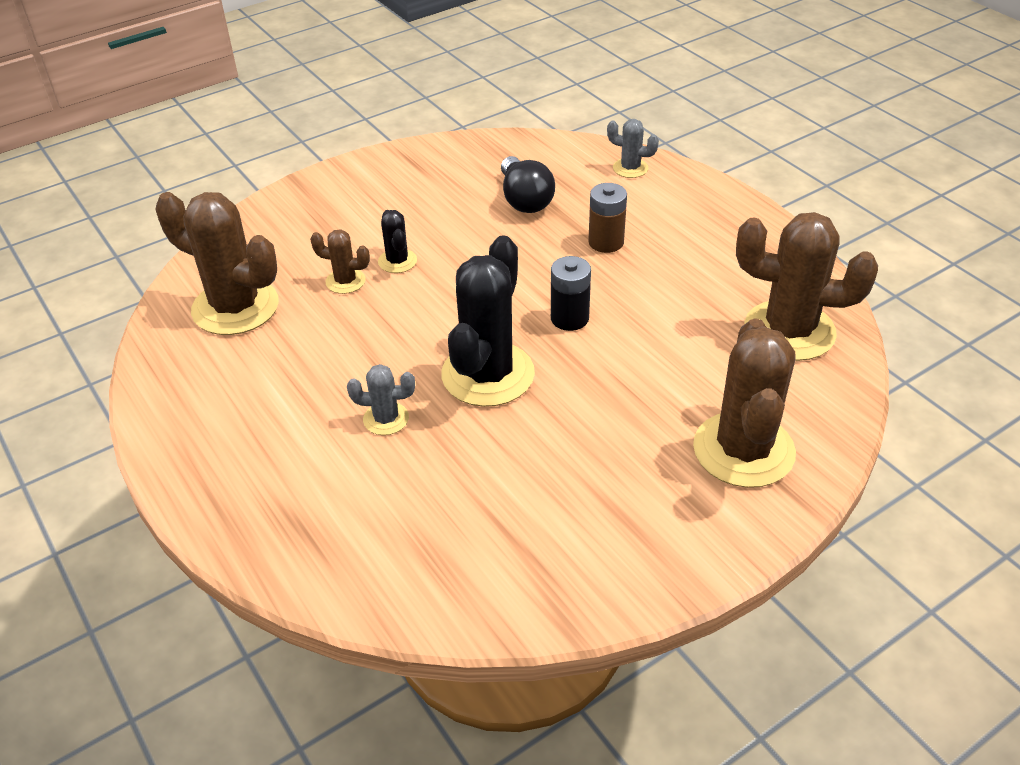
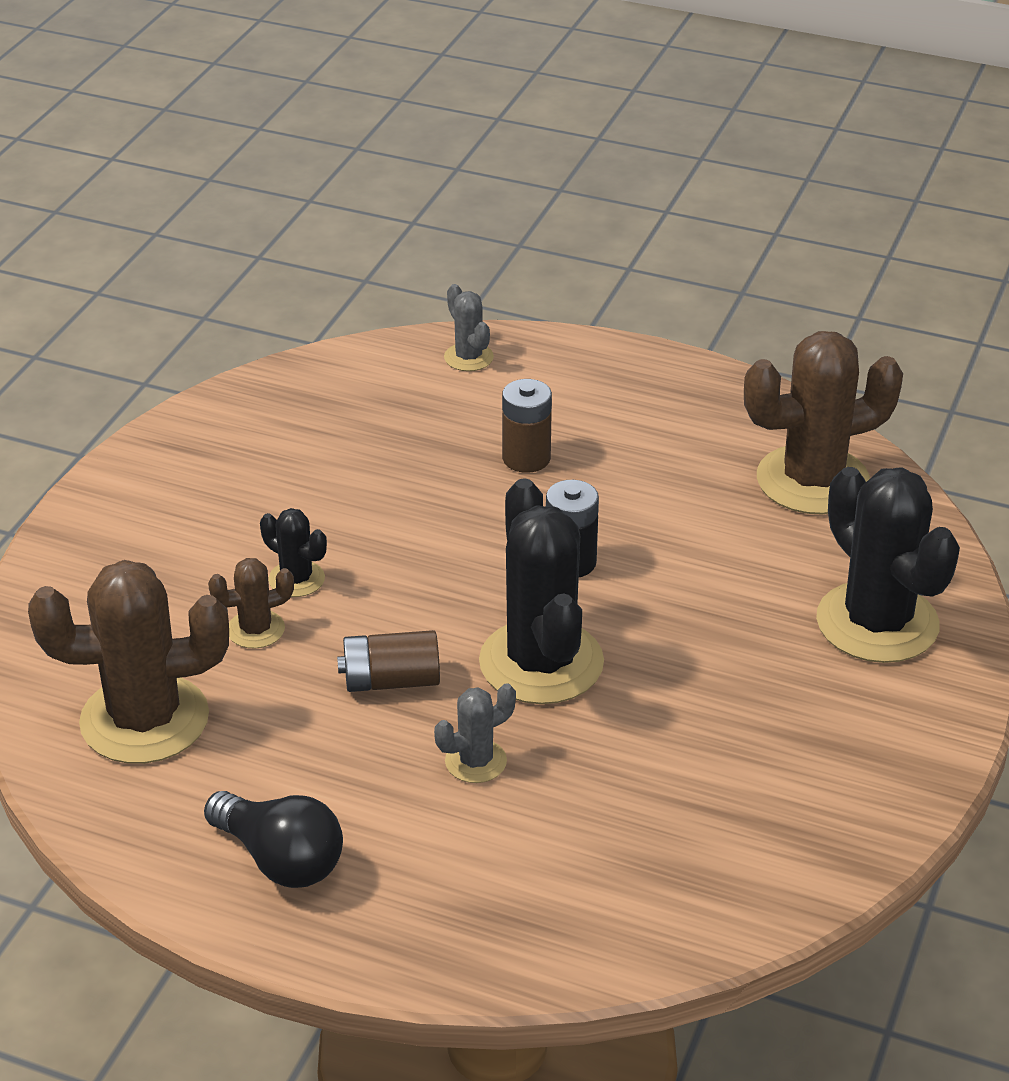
camera: 35 degrees left, 5 degrees down
black light bulb [501,156,555,213] -> black light bulb moved to [204,791,343,888]
grey cactus [607,119,659,178] -> grey cactus turned 75 degrees clockwise [444,284,494,371]
brown cactus [693,319,796,488] -> black cactus [816,467,960,663]
none -> brown battery [337,630,440,692]

